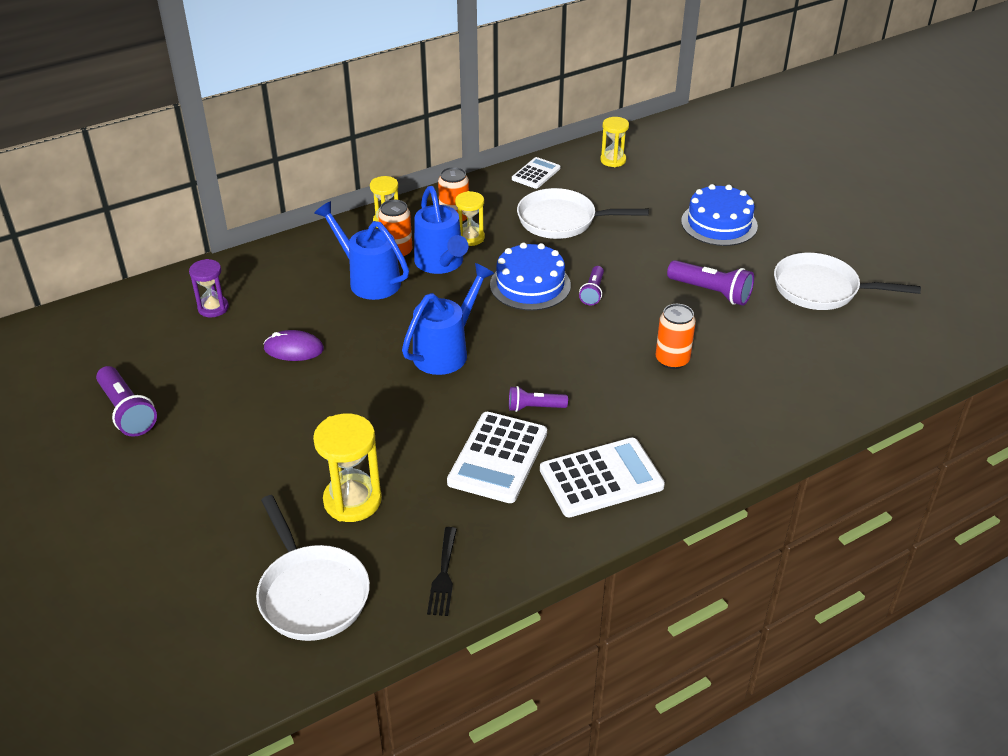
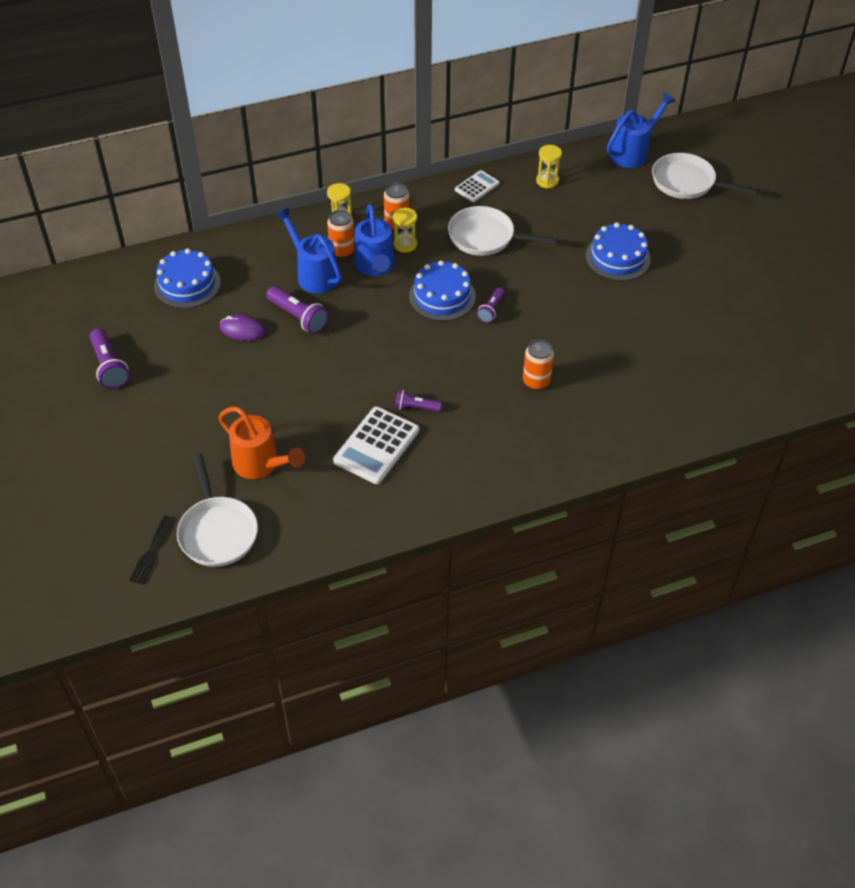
camera: 10 degrees right, 10 degrees up
purple hourglass [189,259,229,317] -> blue cake [154,248,221,308]
yellow hourglass [313,413,382,522] -> orange watering can [219,406,305,479]
blue watering can [402,263,495,375] -> blue watering can moved to [607,92,675,168]
black fork [427,527,457,616] -> black fork moved to [129,515,172,585]
white calculator [540,438,665,517] -> none
purple flashlight [667,260,754,306] -> purple flashlight moved to [266,286,329,334]
white pan [774,253,921,310] -> white pan moved to [652,153,758,199]

